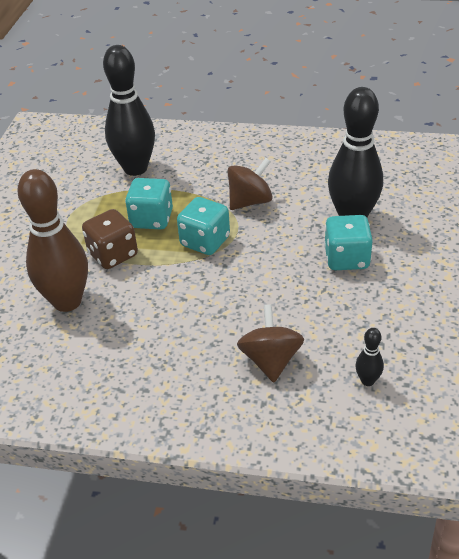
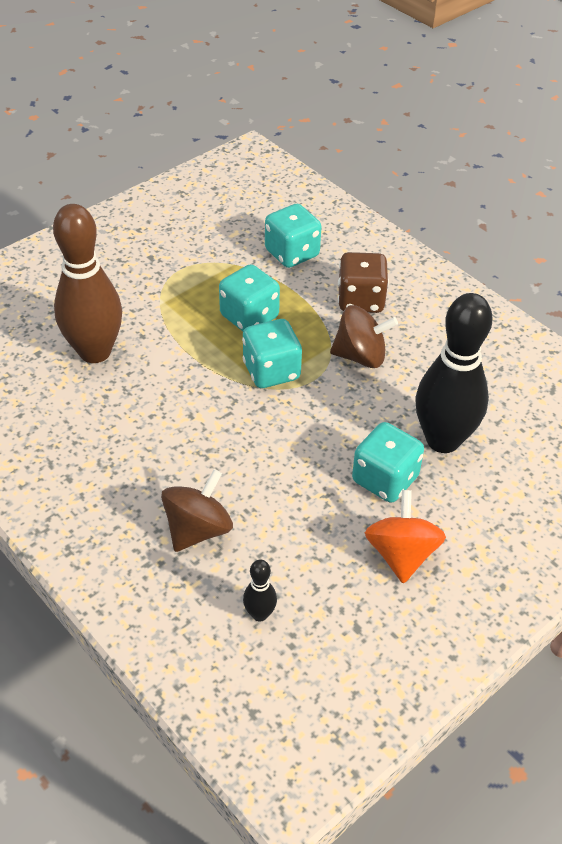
camera: 35 degrees right, 5 degrees up
brown dice [82,209,138,269] -> brown dice moved to [338,252,389,313]
black bowling pin [103,45,155,176] -> turquoise dice [265,204,322,268]
none -> orange spinning top [365,490,446,584]

